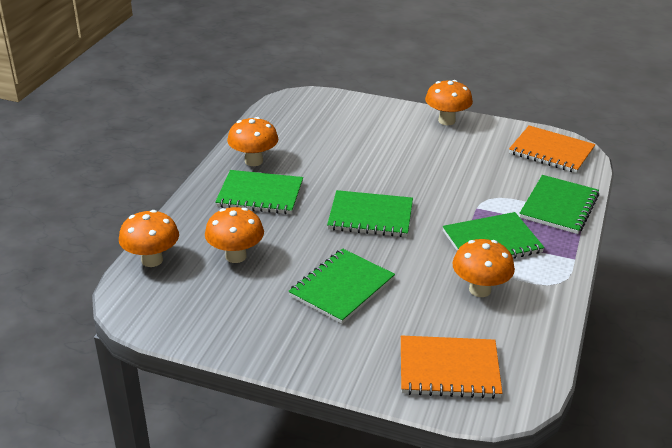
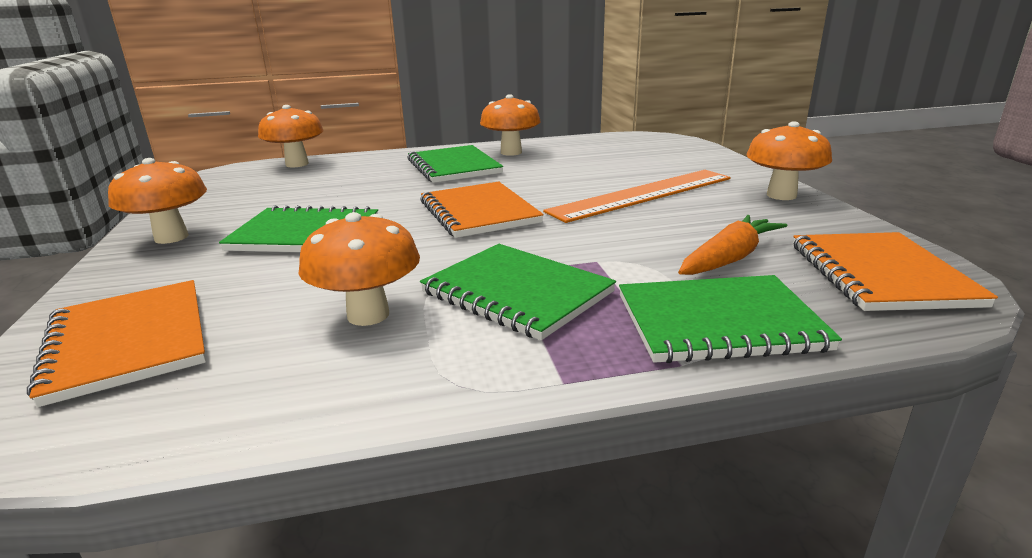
camera: 60 degrees right, 10 degrees down
orange mushroom [205,207,264,263] -> orange mushroom moved to [108,158,207,244]
green notebook [327,190,413,237] -> orange notebook [420,182,544,238]
none -> orange ruler [543,170,731,223]
none -> orange carrot [678,215,787,275]

